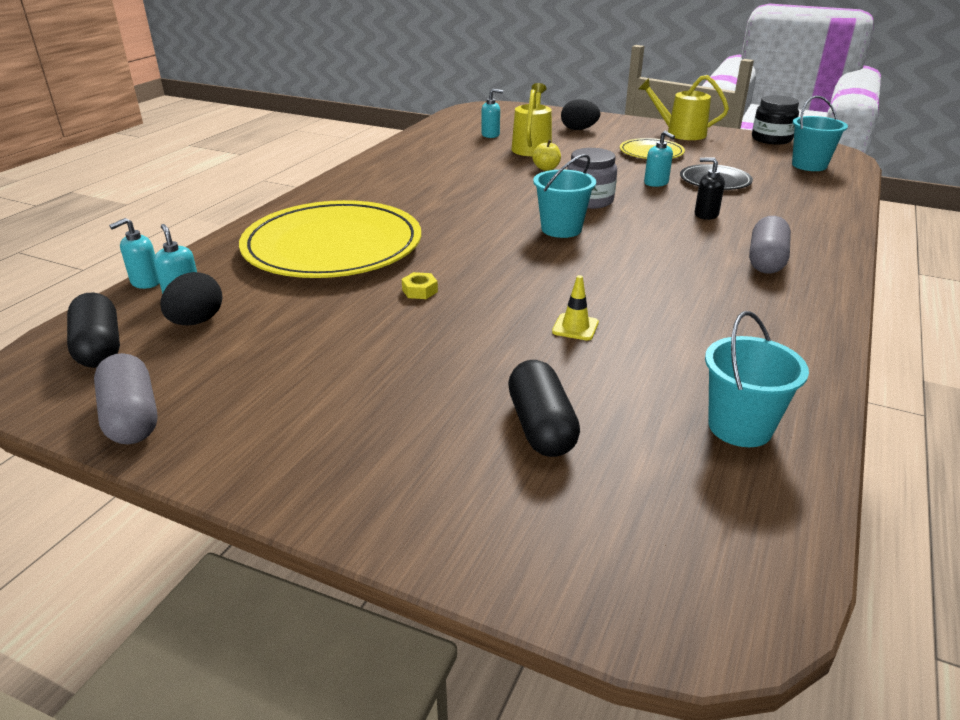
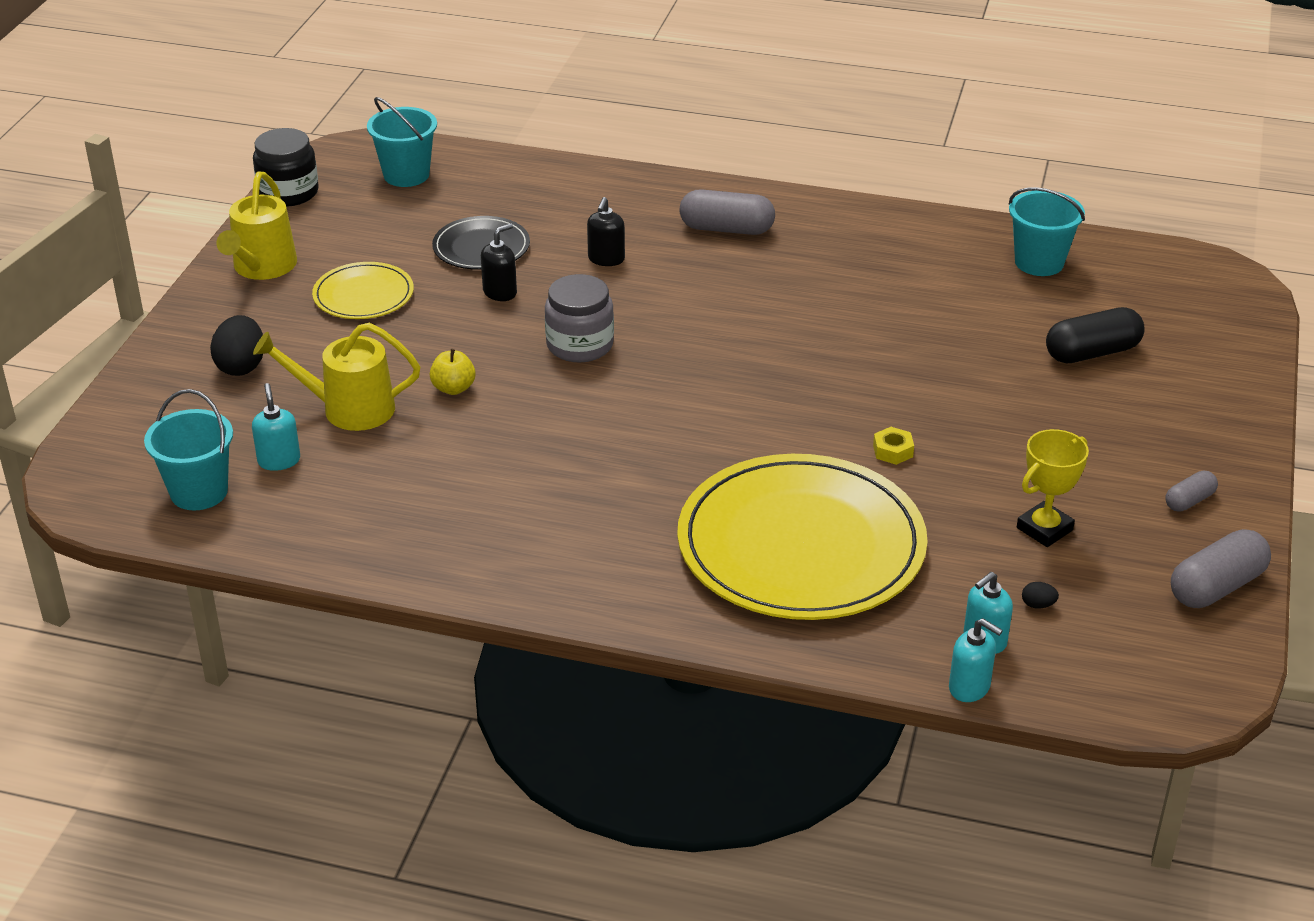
camera: 100 degrees left, 5 degrees up
black capsule [67,292,120,368] -> none
black egg [160,272,223,325] -> black egg [1022,582,1059,609], size x0.45
turquoise bucket [533,154,596,238] -> turquoise bucket moved to [144,389,233,510]
yellow traffic cone [552,275,599,341] -> none
turquoise soap dispenser [644,131,675,187] -> black soap dispenser [481,223,517,301]
none -> yellow trophy [1017,429,1089,547]
none -> grey capsule [1165,471,1218,512]

